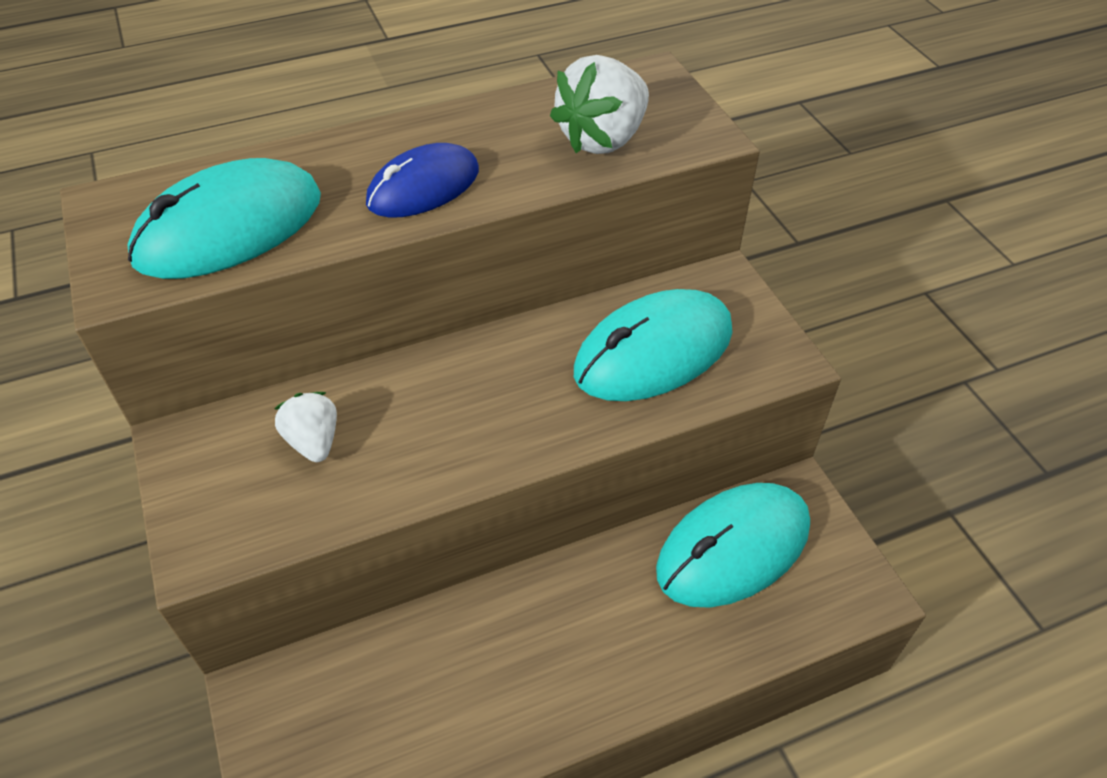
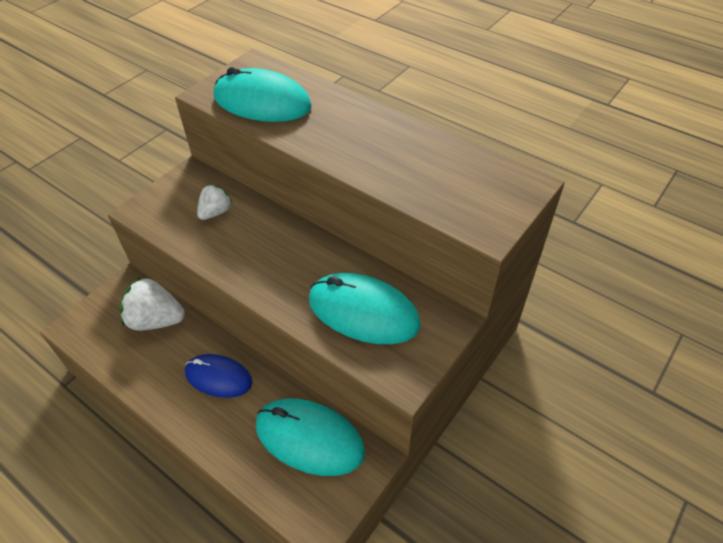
camera: 60 degrees right, 0 degrees up
blue mouse [366,143,479,218] -> blue mouse moved to [185,354,253,398]
white strawberry [550,55,649,154] -> white strawberry moved to [120,276,185,331]

